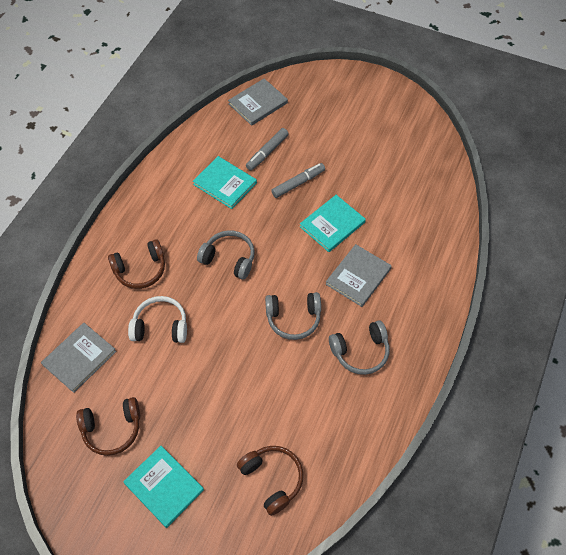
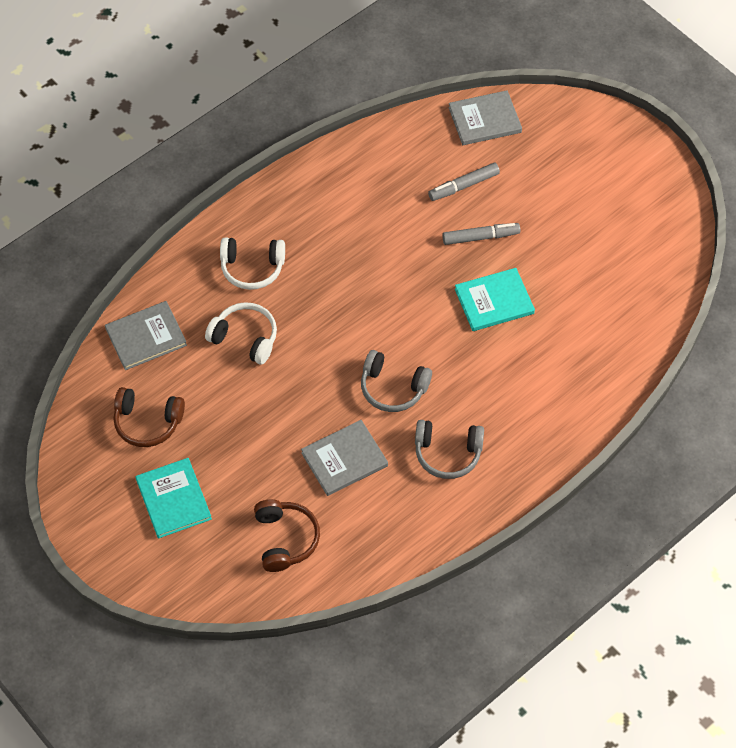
camera: 25 degrees right, 0 degrees up
brown headphones [108,239,165,289] -> white headphones [220,237,285,290]
turquoise book [193,156,257,209] -> none
grey headphones [197,230,255,280] -> none
grey book [326,244,392,307] -> grey book moved to [301,420,388,496]

